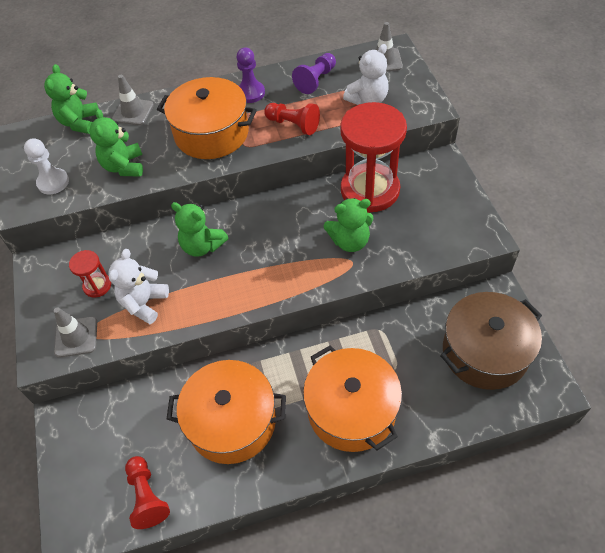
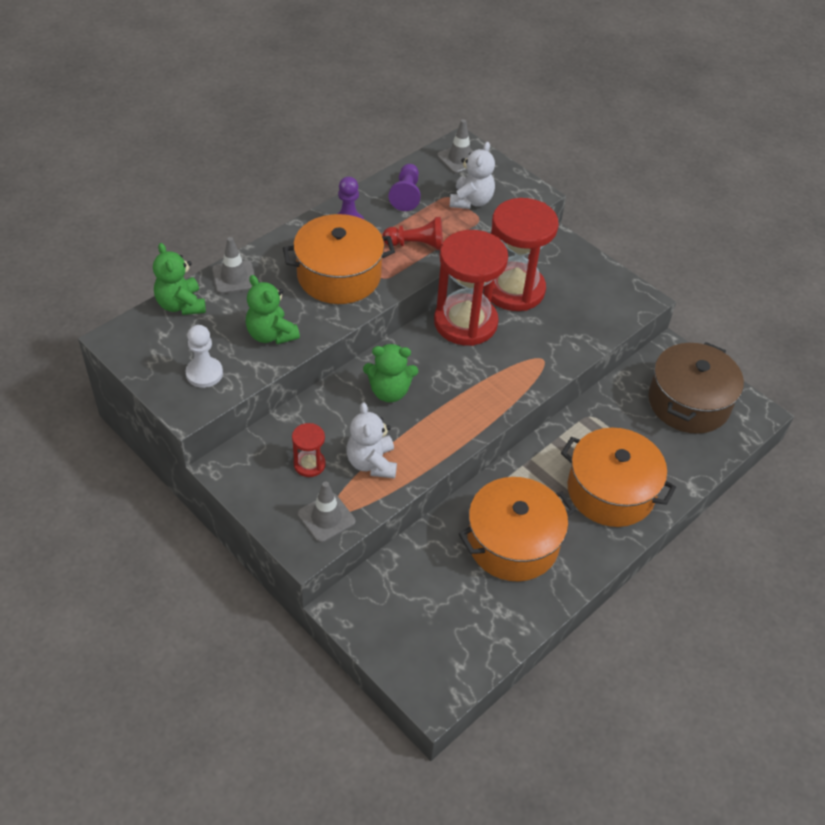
camera: 35 degrees left, 5 degrees down
red pawn [125,456,170,529] -> none
green teddy bear [324,198,374,252] -> none
none -> red hourglass [434,230,508,346]

